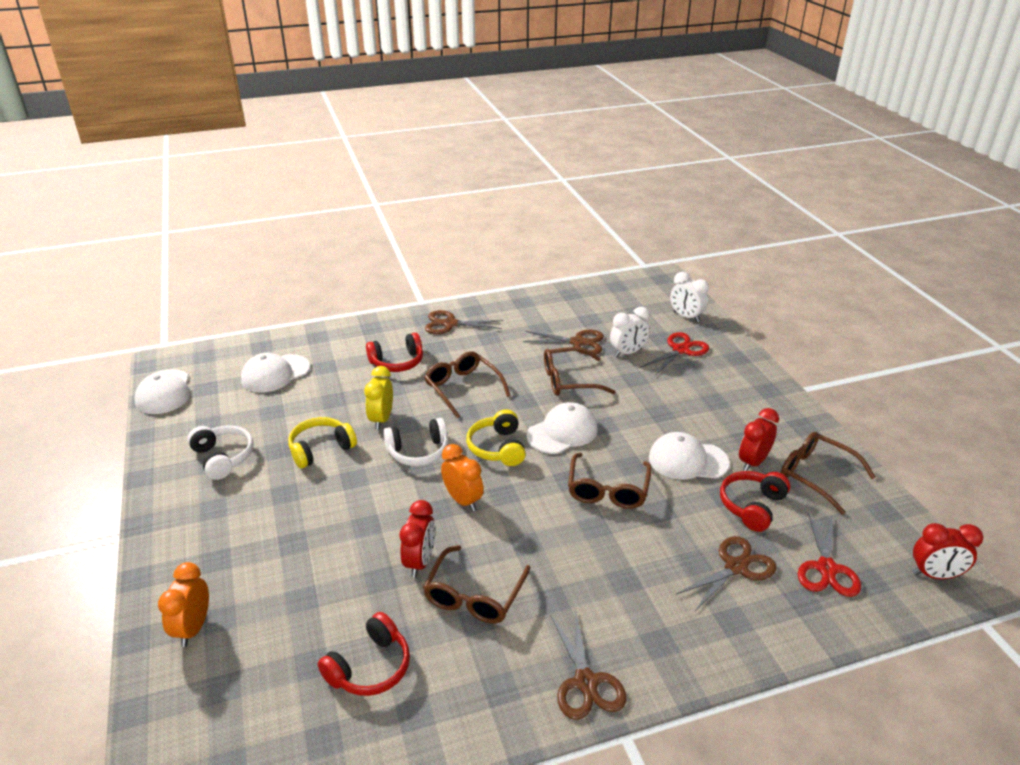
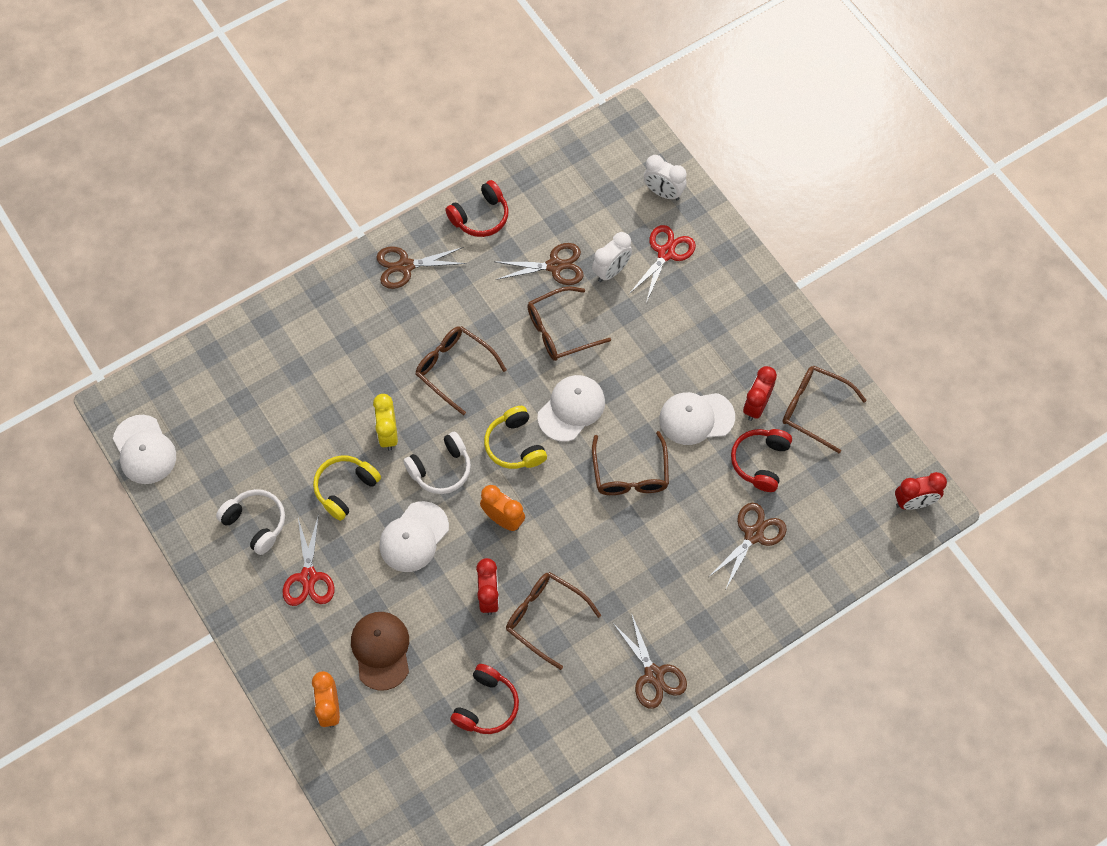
camera: 15 degrees left, 30 degrees up
white cap [241,353,310,392] -> white cap moved to [380,501,449,572]
red headphones [366,333,423,372] -> red headphones moved to [445,180,509,237]
brown glasses [423,545,530,623] -> brown glasses turned 120 degrees clockwise [506,572,601,670]
red scissors [798,512,861,597] -> red scissors moved to [283,514,334,606]
none -> brown cap [351,612,409,691]

